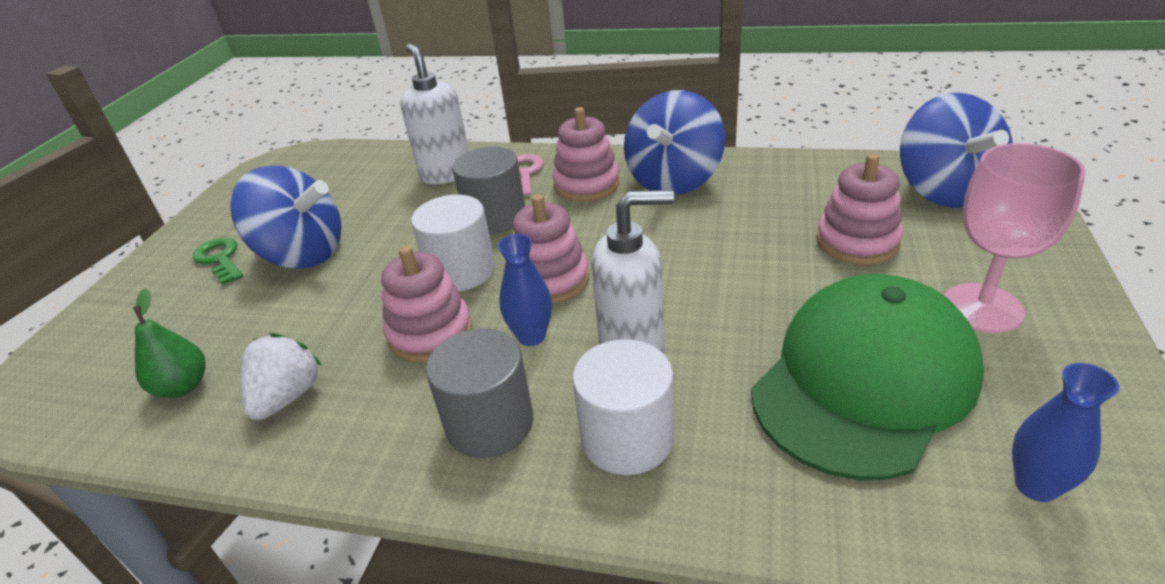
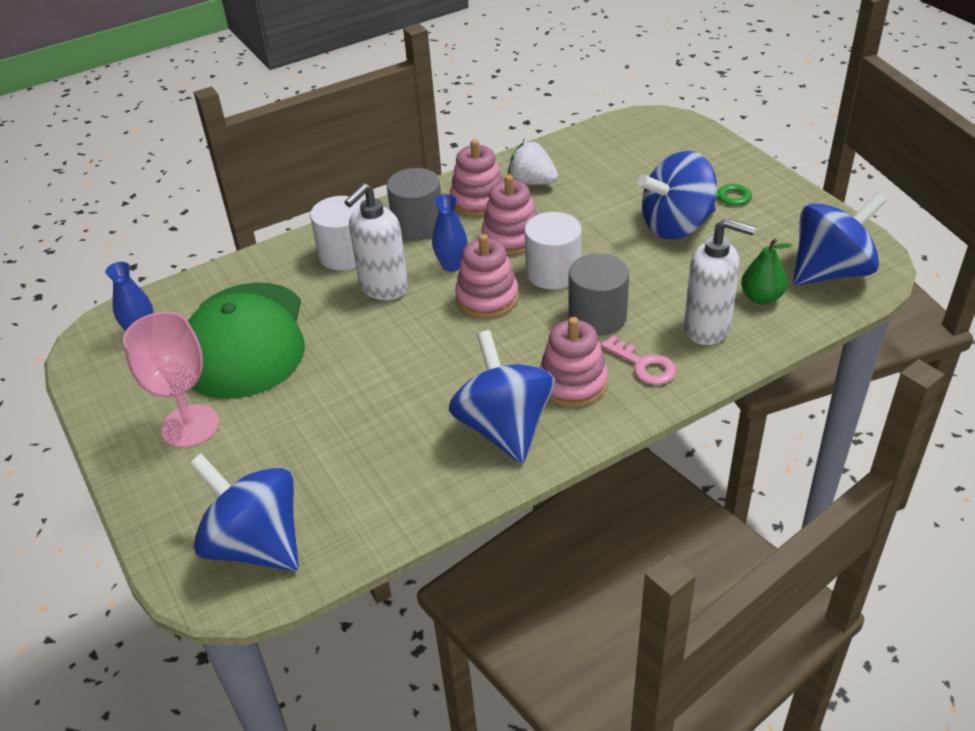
camera: 135 degrees right, 5 degrees up
green pear [133,288,206,398] -> green pear moved to [741,238,793,304]
white strawberry [240,333,322,420] -> white strawberry turned 150 degrees clockwise [508,142,558,185]
pink stacking toy [816,153,903,265] -> pink stacking toy moved to [450,139,503,217]
none -> blue spinning top [793,192,887,286]

